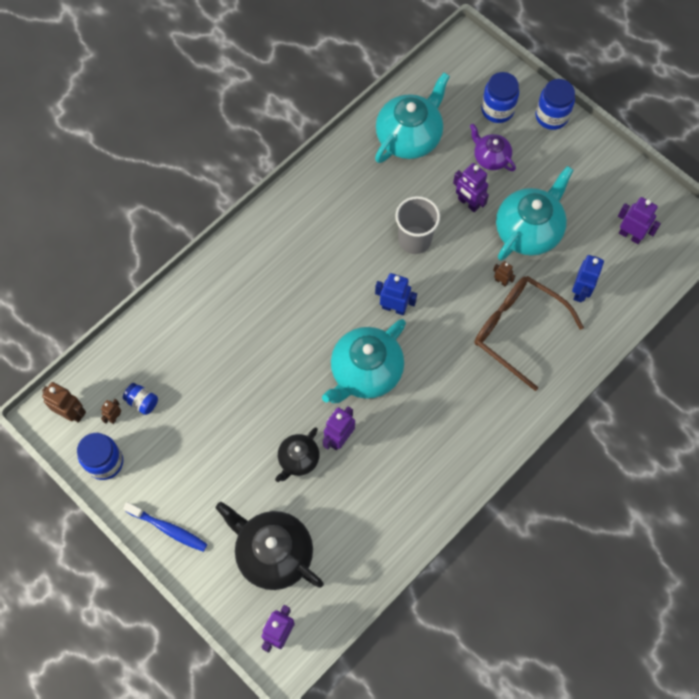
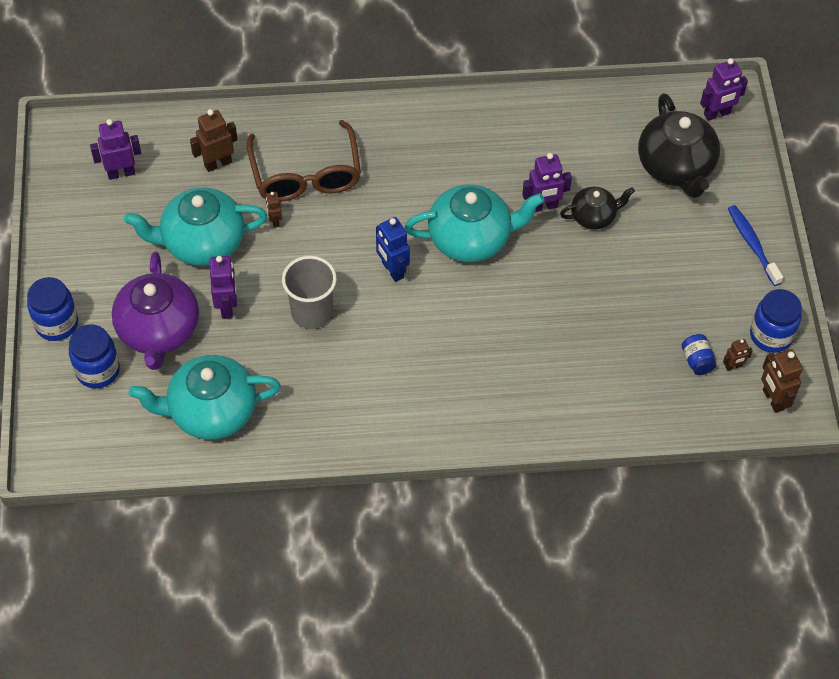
camera: 140 degrees left, 10 degrees down
purple teapot [470,124,516,171] -> purple teapot [112,252,199,370], size x1.79
blue robot [572,255,604,303] -> brown robot [190,109,238,172]
purple robot [618,197,661,244] -> purple robot turned 90 degrees clockwise [90,119,141,180]

